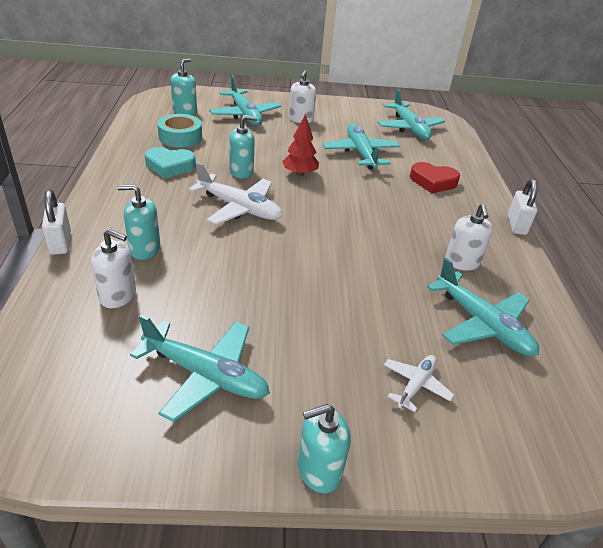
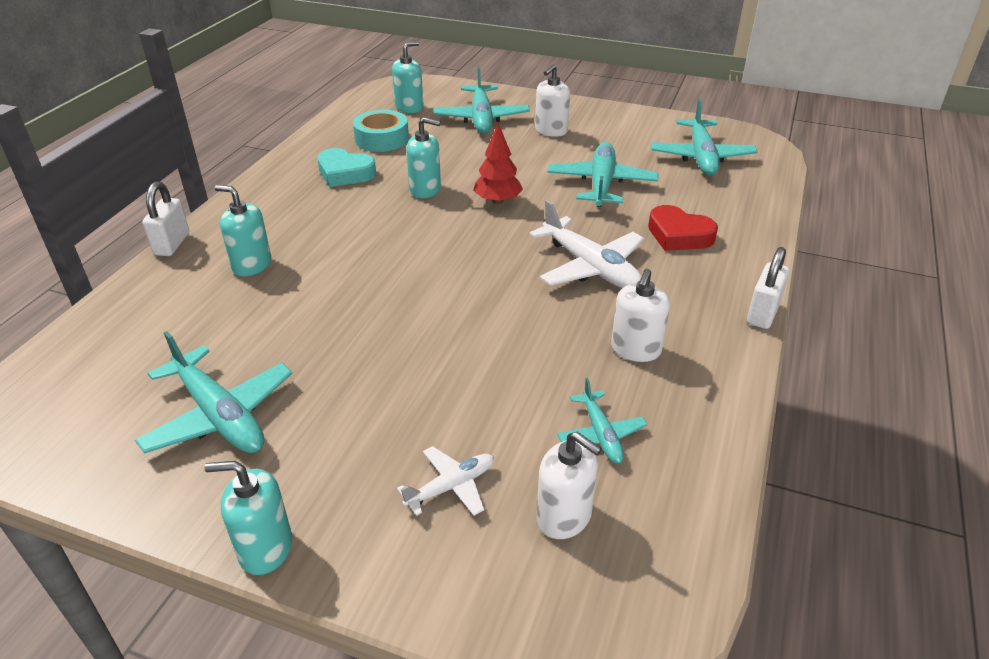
camera: 25 degrees right, 0 degrees up
white soap dispenser [91,229,136,308] -> white soap dispenser moved to [537,432,602,539]
white plane [188,162,283,225] -> white plane moved to [530,200,644,288]
turquoise plane [427,258,539,356] -> turquoise plane [557,378,647,464], size x0.56

